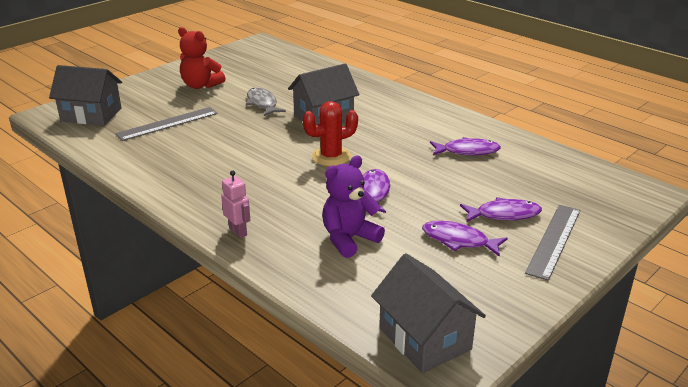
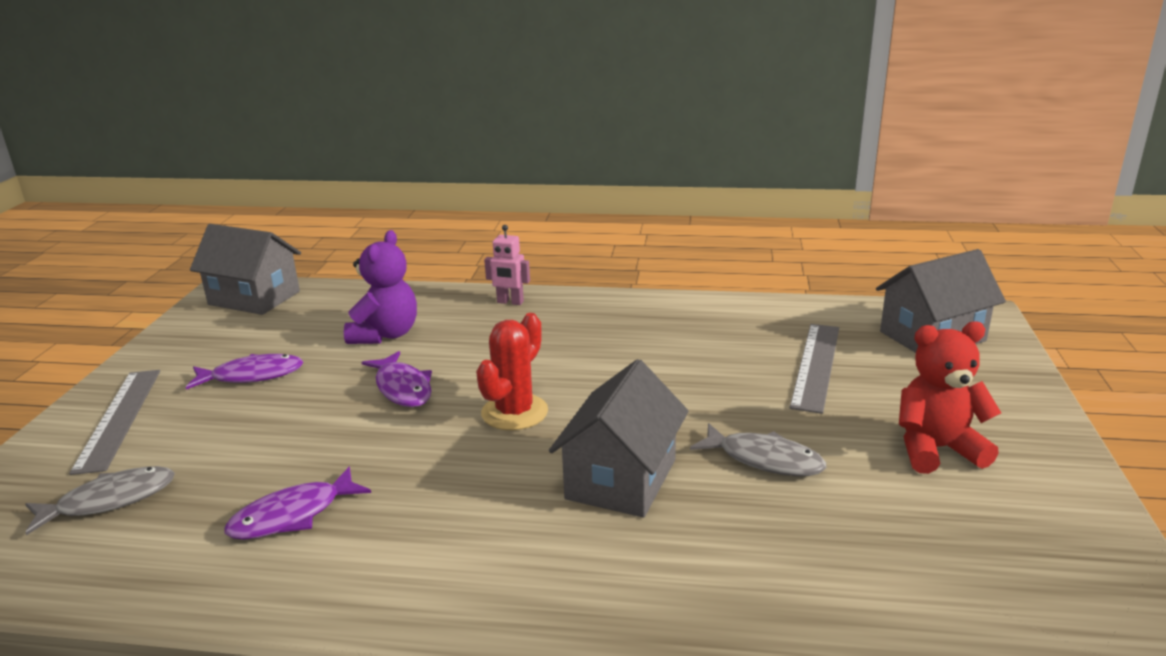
camera: 145 degrees right, 5 degrees down
purple fish [460,197,542,222] -> none
none -> grey fish [25,466,175,535]

